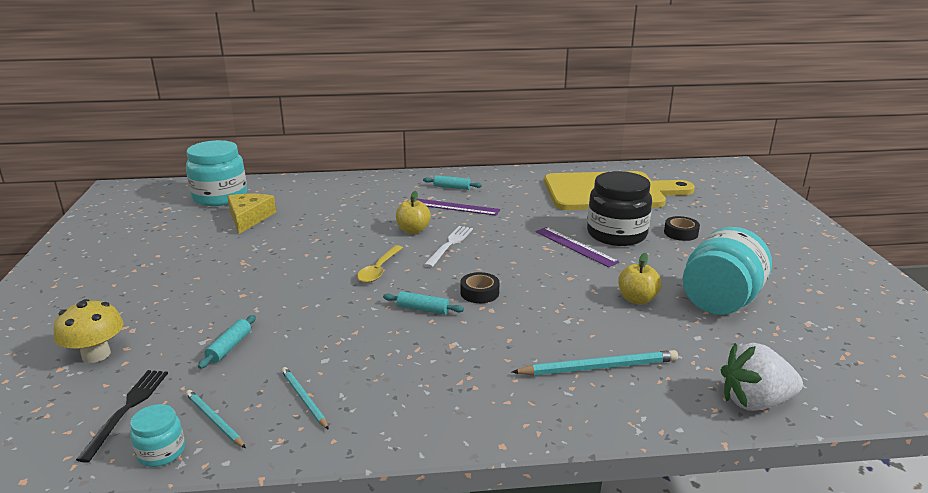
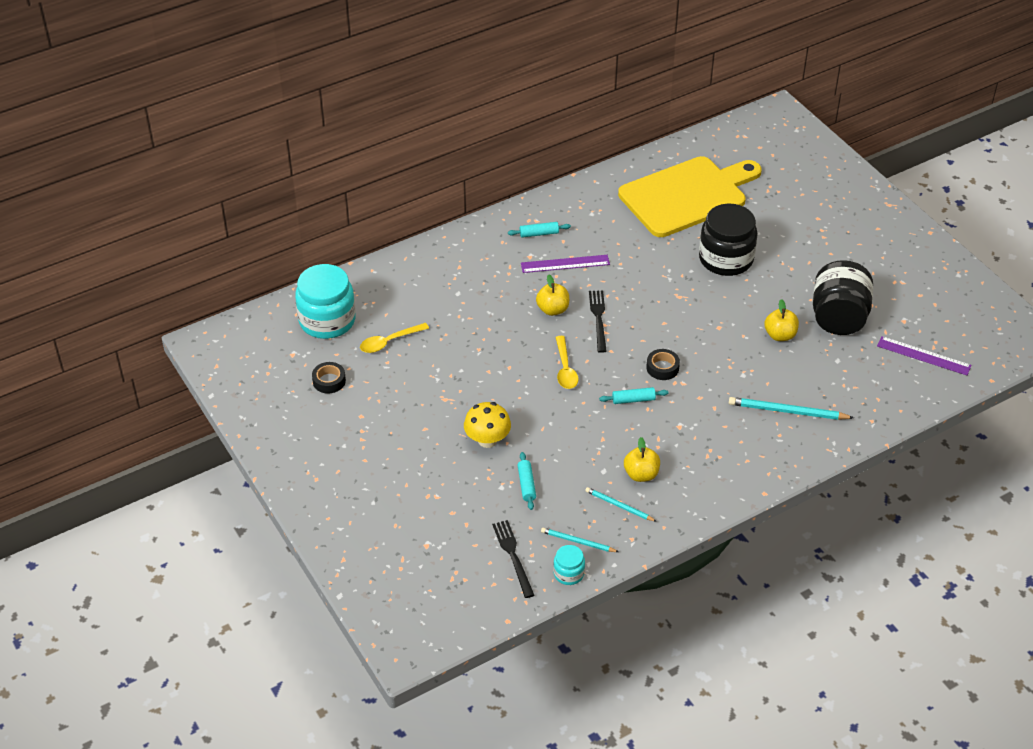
camera: 25 degrees left, 20 degrees up
yellow mushroom [54,299,124,363] -> yellow mushroom moved to [464,402,511,448]
yellow cheese [227,194,276,234] -> yellow spoon [360,323,429,353]
white fork [424,226,473,268] -> black fork [589,290,607,353]
turquoise pencil [512,350,678,375] -> turquoise pencil turned 135 degrees counterclockwise [729,397,854,420]
purple ruler [535,227,620,267] -> purple ruler moved to [877,336,972,375]
black tape [664,216,700,241] -> black tape moved to [312,362,346,394]
turquoise jar [683,227,772,315] -> black jar [813,260,873,335]
white strawberry [721,343,803,411] -> none
none -> yellow apple [624,437,660,482]

